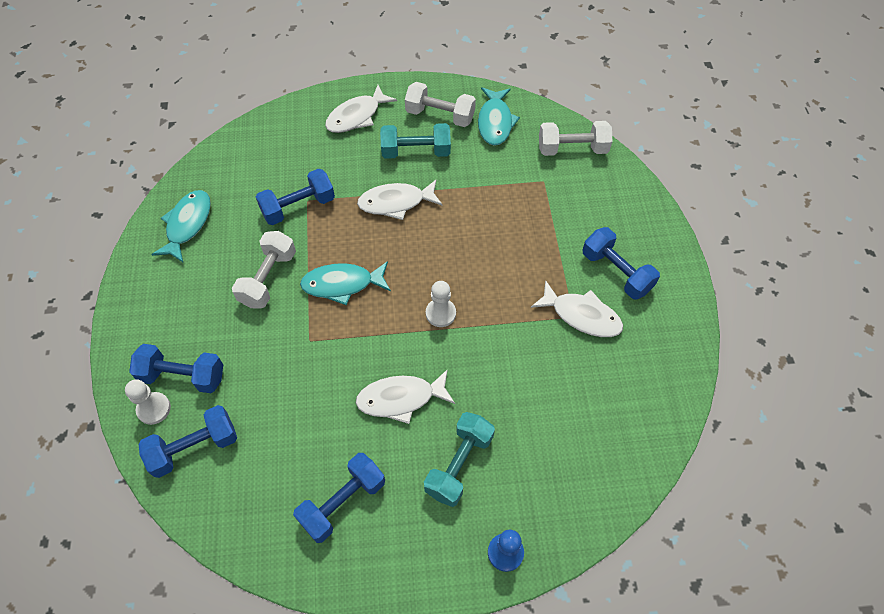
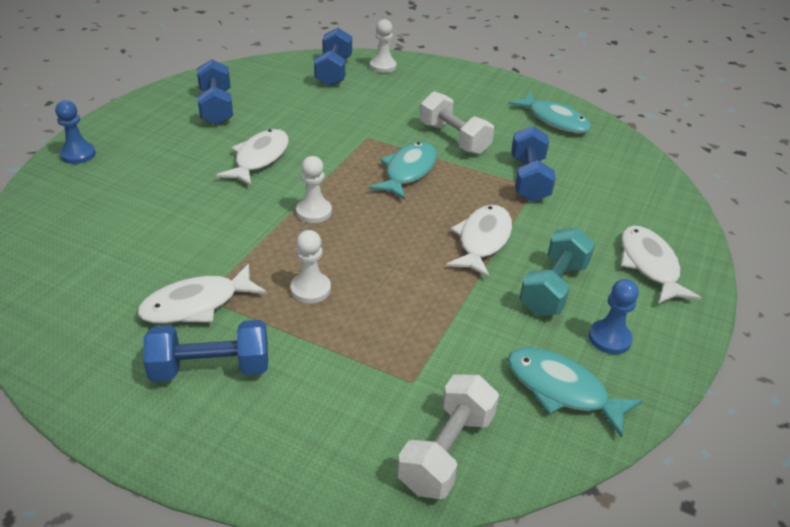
camera: 120 degrees right, 20 degrees down
blue dumbbell [129,344,223,393] -> none
white dumbbell [405,82,476,127] -> blue pawn [589,279,639,354]
turquoise dumbbell [424,412,495,507] -> none
none -> white pawn [291,230,331,303]

